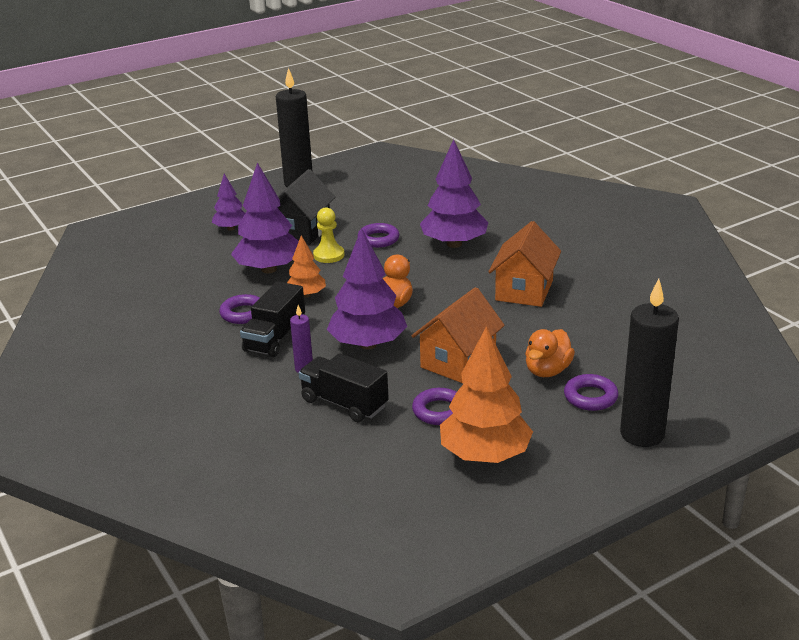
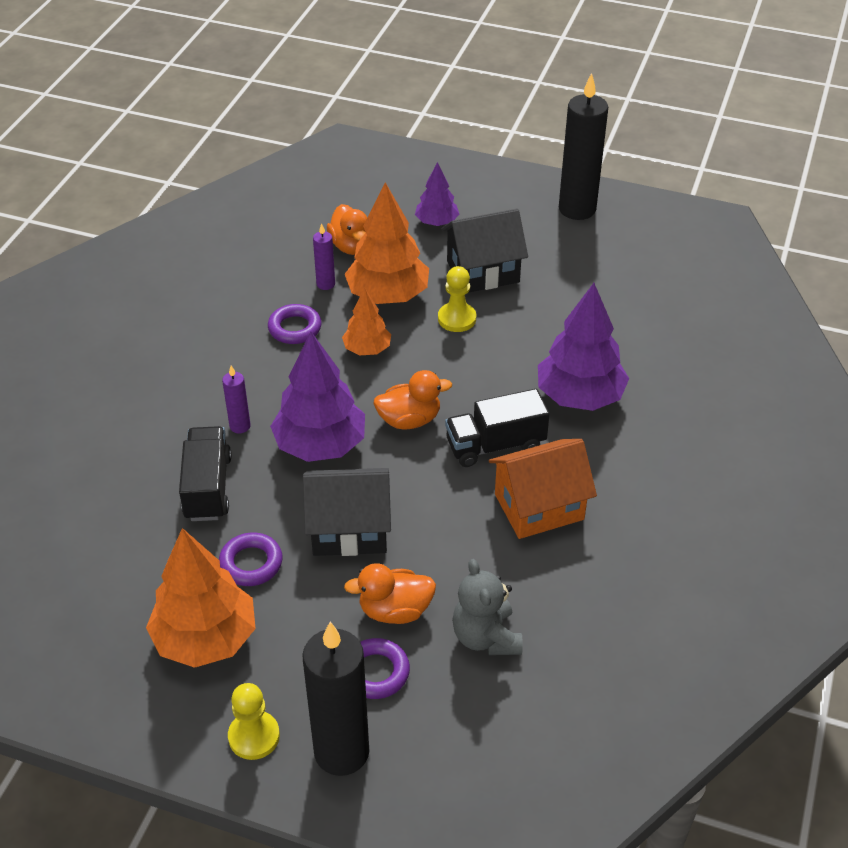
camera: 50 degrees right, 15 degrees up
purple tree [231,163,299,273] -> orange tree [345,182,429,304]
black truck [240,281,305,357] -> black truck moved to [445,389,549,467]
purple ring [358,223,399,248] -> none
orange house [412,287,505,383] -> black house [303,468,391,556]
none -> yellow pawn [228,683,280,760]
none -> purple candle [313,223,335,290]
none -> orange duck [327,204,367,255]
none -> grey teddy bear [452,559,523,655]

